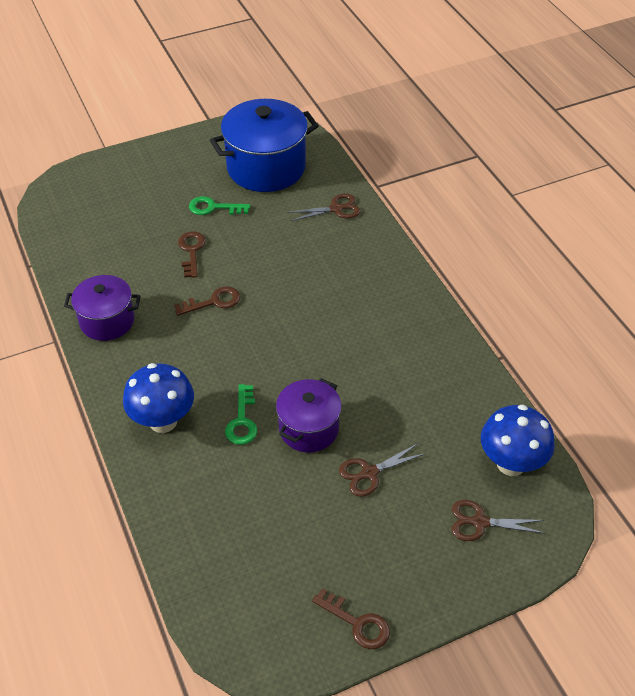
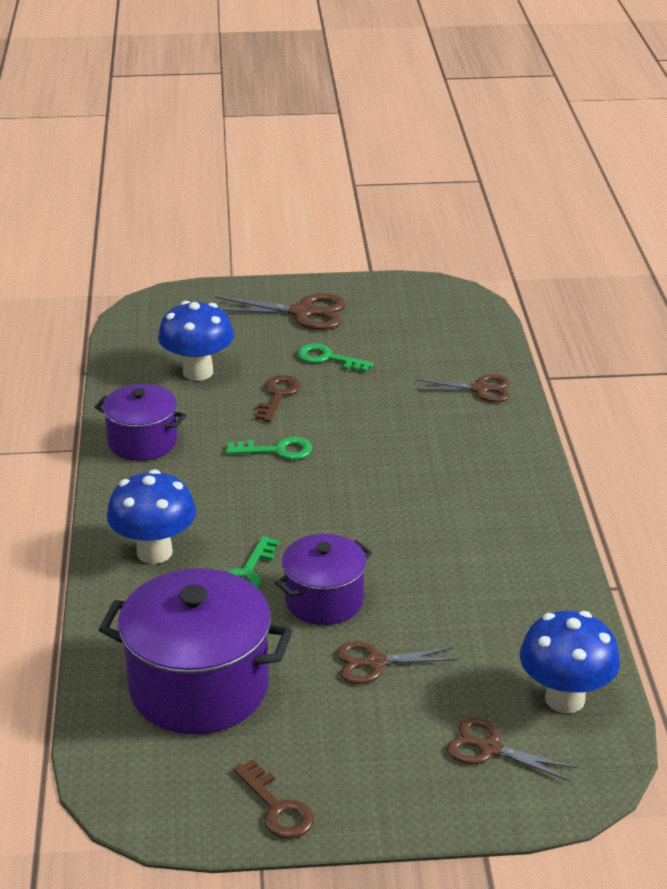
camera: 20 degrees right, 15 degrees down
brown key [174,286,240,316] -> green key [226,437,312,460]
blue pot [210,99,318,192] -> none
none -> purple pot [98,568,292,734]
none -> blue mushroom [158,301,234,381]
none -> brown scissors [215,293,346,330]

